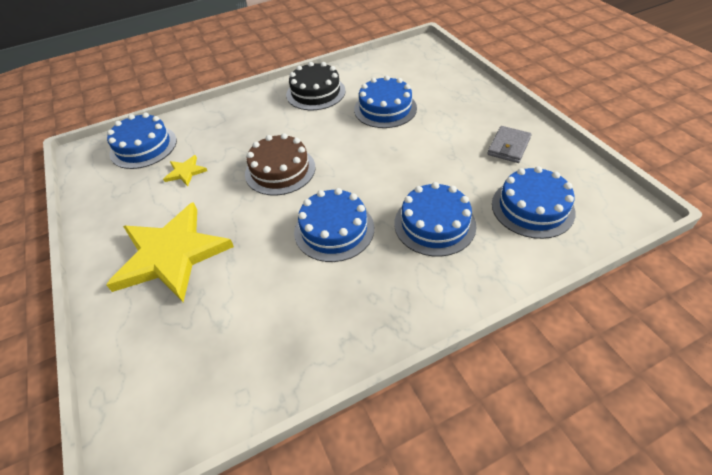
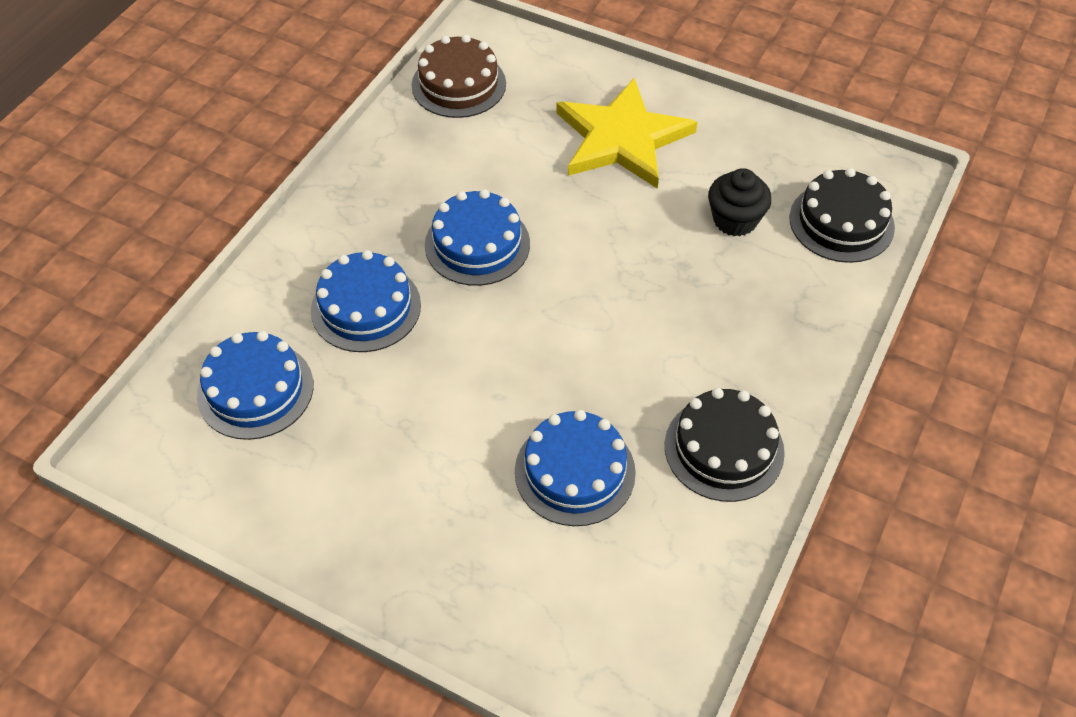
camera: 140 degrees right, 5 degrees up
blue cake [107,113,177,169] -> black cake [789,168,895,263]
yellow star [163,155,207,186] -> black cupcake [708,168,772,237]
brown cake [245,133,316,196] -> brown cake moved to [412,35,506,118]
grey wallet [487,126,532,163] -> none

